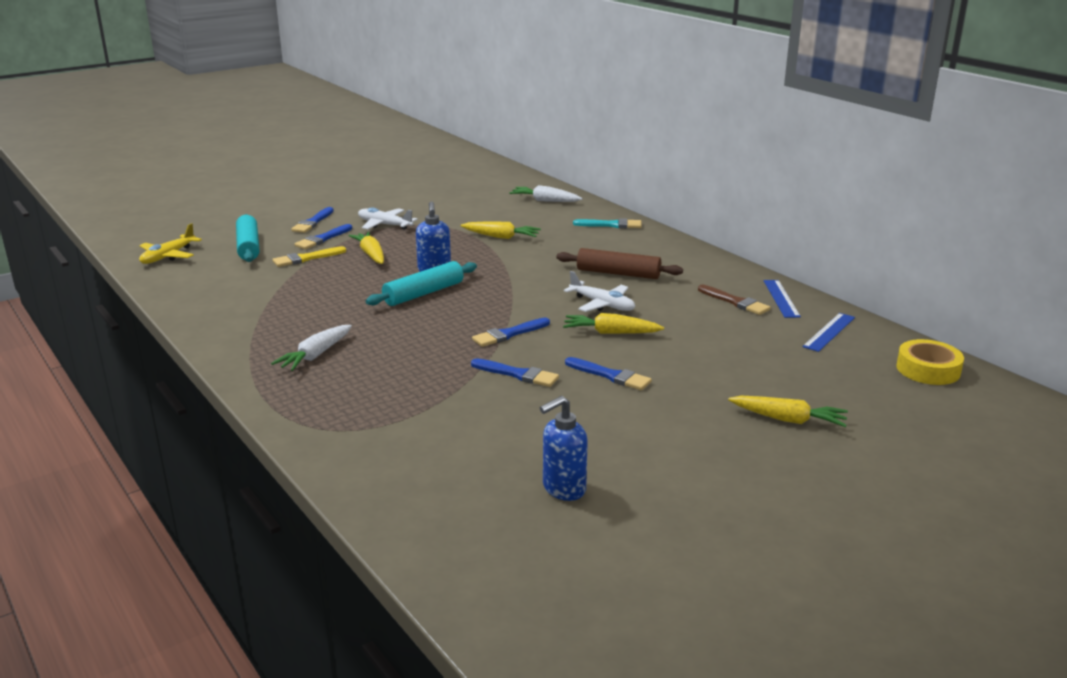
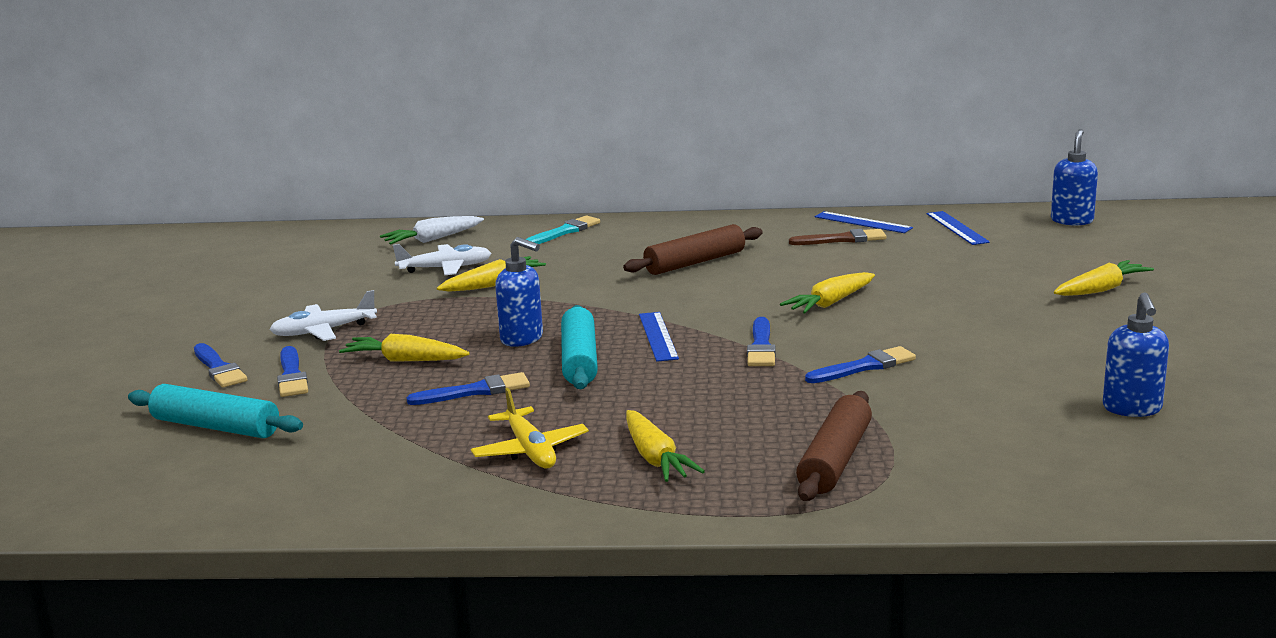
camera: 50 degrees left, 5 degrees down
yellow plane [139,223,202,264] -> yellow plane moved to [471,388,589,468]
white carrot [271,325,352,371] -> yellow carrot [626,410,705,482]
yellow brush [272,246,346,267] -> none
white plane [564,271,635,312] -> white plane moved to [393,244,492,275]
blue brush [565,357,652,390] -> blue brush moved to [406,372,530,405]
yellow tape [896,339,964,385] -> blue soap dispenser [1051,129,1098,226]
none -> blue ruler [639,312,679,362]
none -> brown rolling pin [796,391,872,501]

